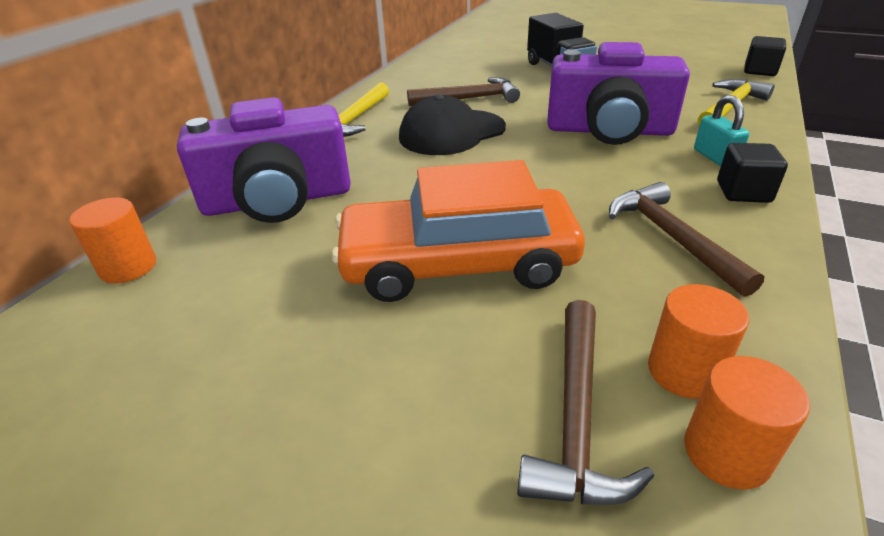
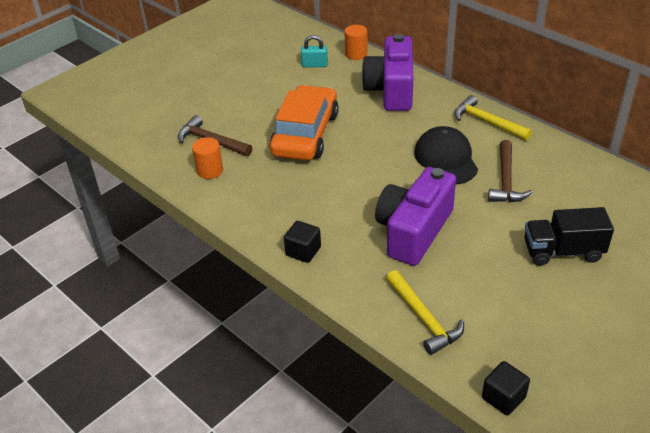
camera: 110 degrees right, 5 degrees up
brown hammer [609,182,764,297] -> none
orange cylinder [684,356,810,490] -> none
turquoise padlock [694,95,749,166] -> turquoise padlock moved to [301,35,328,67]

